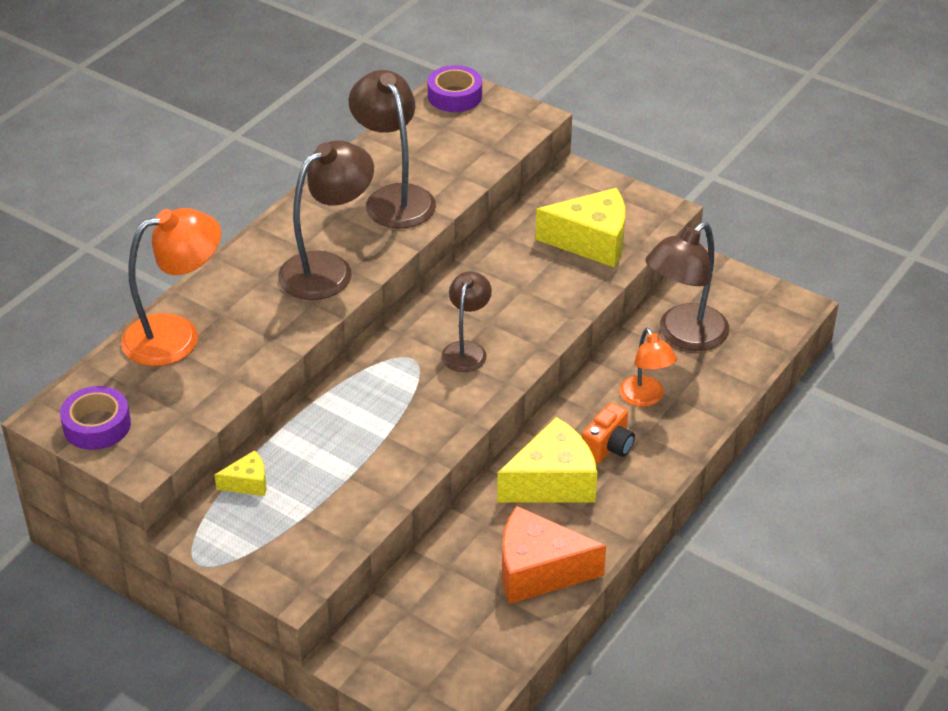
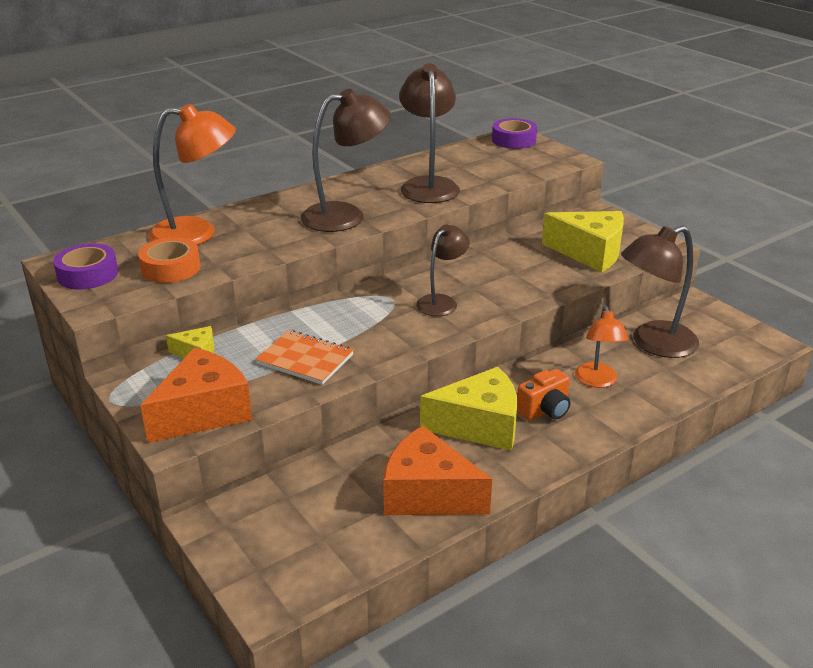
camera: 20 degrees right, 10 degrees down
none -> orange tape [138,237,200,283]
none -> orange cheese [140,347,252,443]
none -> orange notebook [255,330,354,385]

